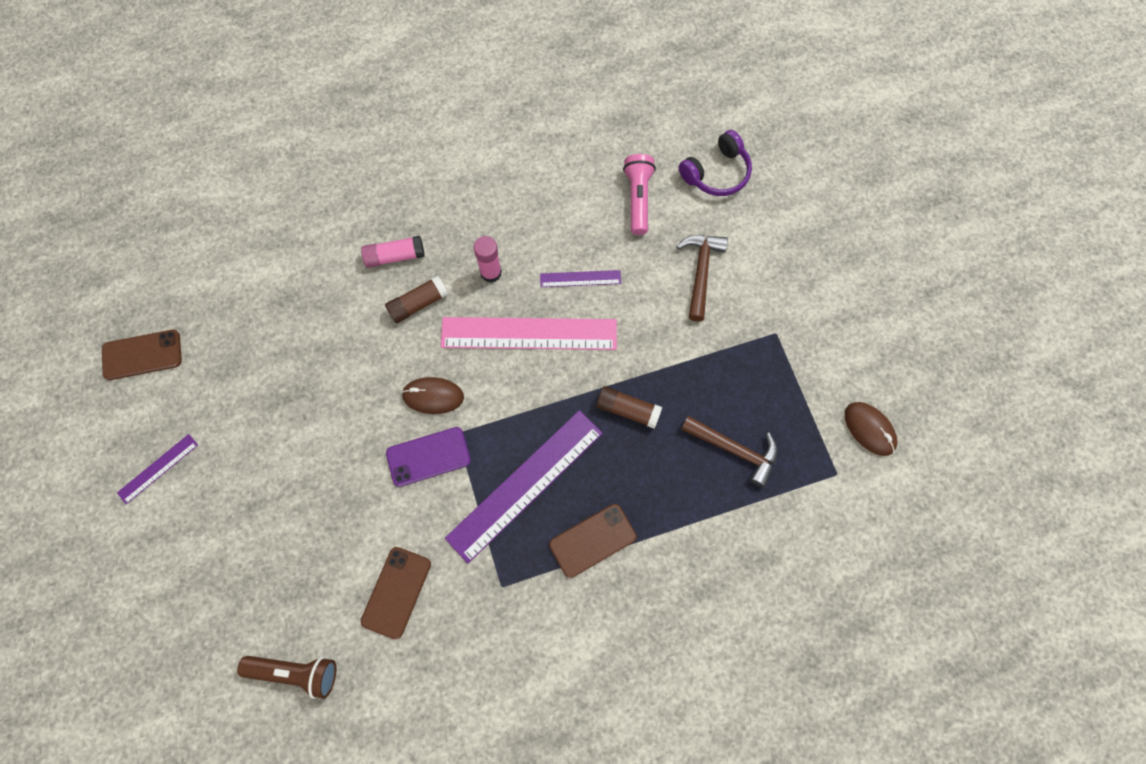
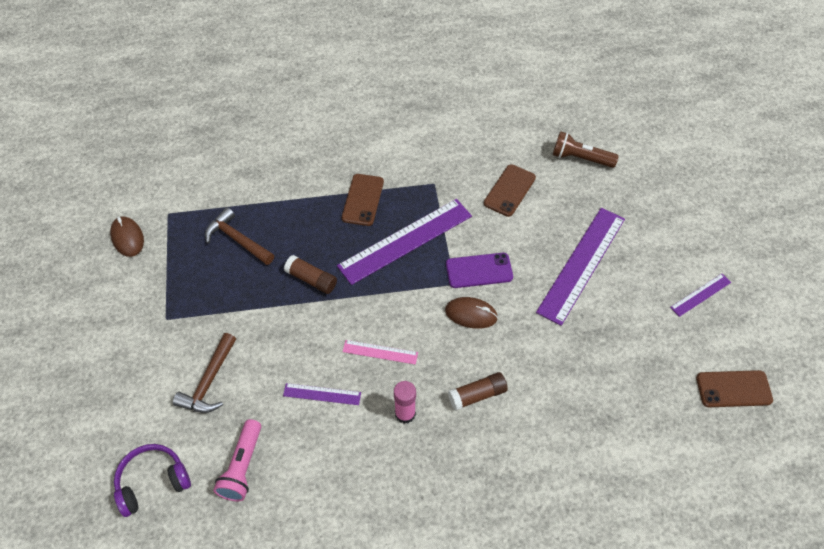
camera: 170 degrees left, 15 degrees down
pink glue stick [361,236,425,268] -> none
pink ruler [441,317,617,350] -> pink ruler [342,340,418,365], size x0.47
brown phone [549,504,637,578] -> brown phone turned 60 degrees counterclockwise [342,174,384,226]
none -> purple ruler [536,208,625,326]

